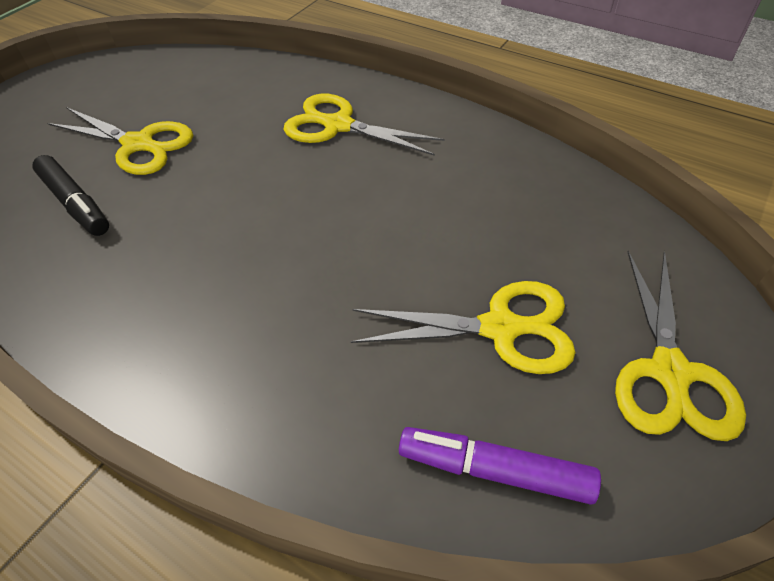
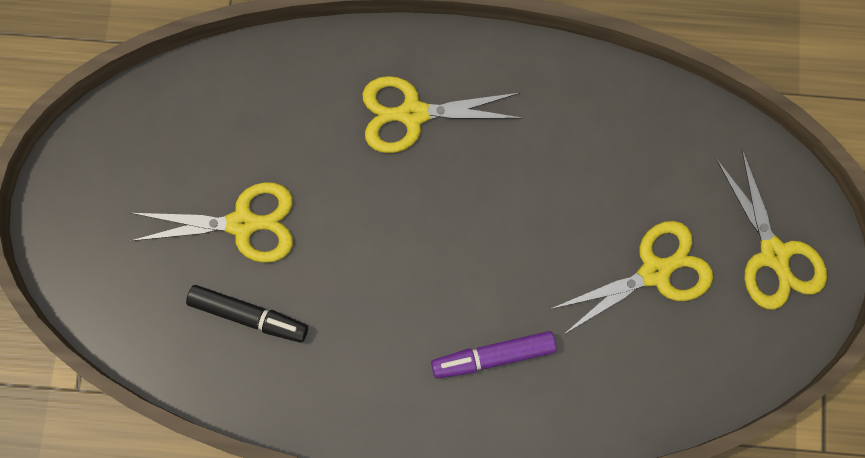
camera: 30 degrees left, 25 degrees up
purple marker [399,427,601,505] -> purple marker moved to [431,331,557,379]

